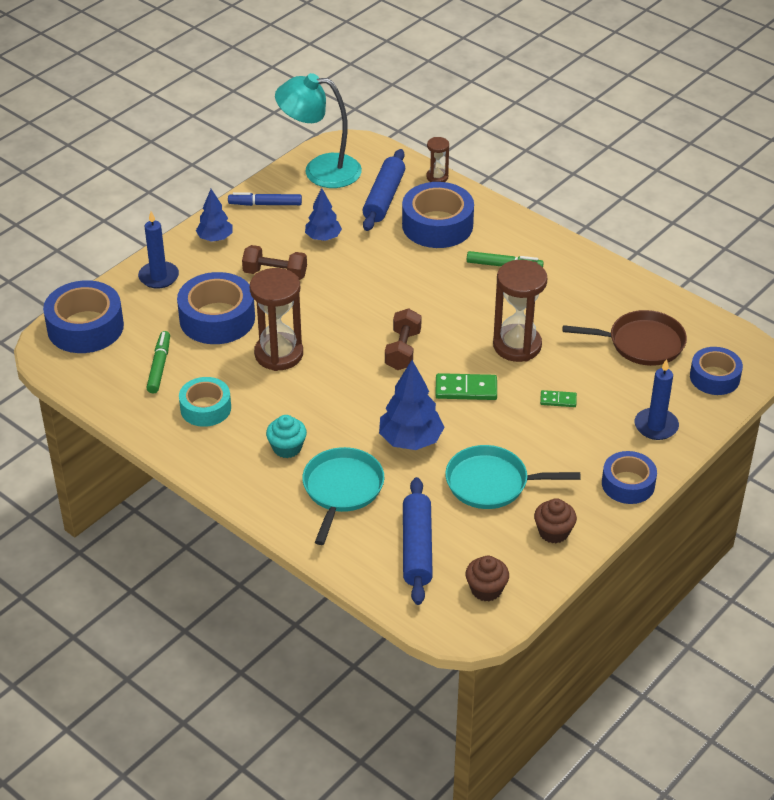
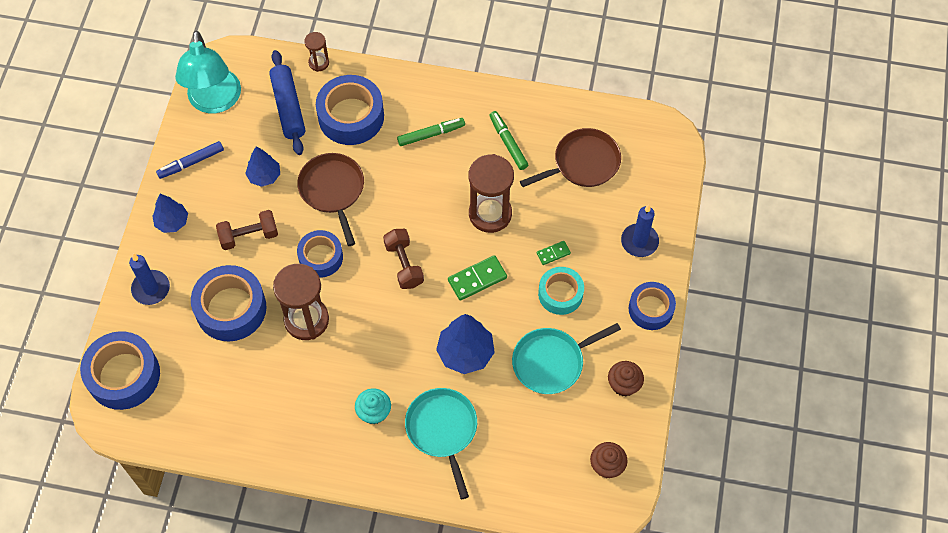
camera: 30 degrees left, 20 degrees up
green marker [147,331,170,393] -> green marker moved to [489,111,528,170]
turquoise tape [179,377,231,427] -> turquoise tape moved to [538,267,584,315]
turquoise lamp [275,73,362,188] -> turquoise lamp turned 75 degrees counterclockwise [175,31,241,113]
blue rolling pin [403,477,433,605] -> none
blue tape [690,347,743,395] -> blue tape moved to [297,230,343,278]
none -> brown pan [297,153,364,246]

